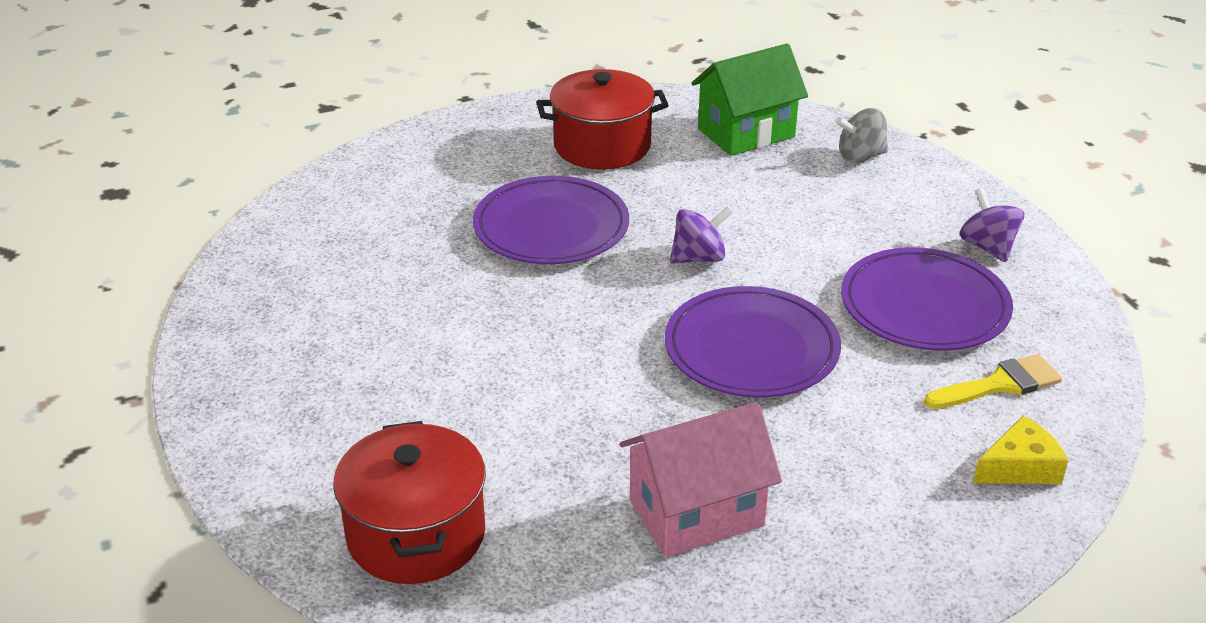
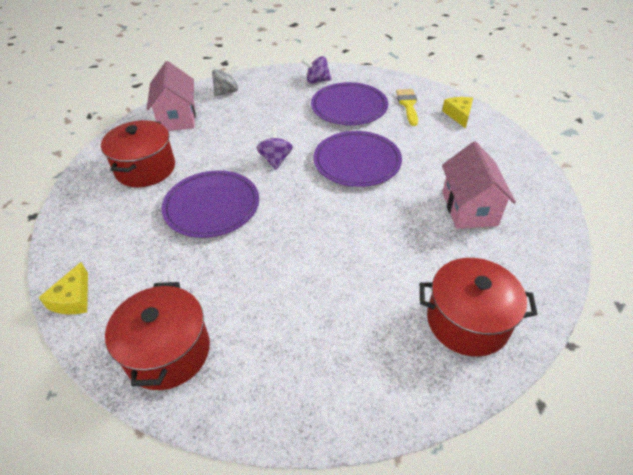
camera: 70 degrees left, 10 degrees up
green house [692,43,808,156] -> pink house [147,61,195,131]
grey spinning top [836,108,888,163] -> grey spinning top turned 135 degrees counterclockwise [212,65,238,96]
none -> yellow cheese [38,262,88,314]
none -> red pot [105,282,210,390]

